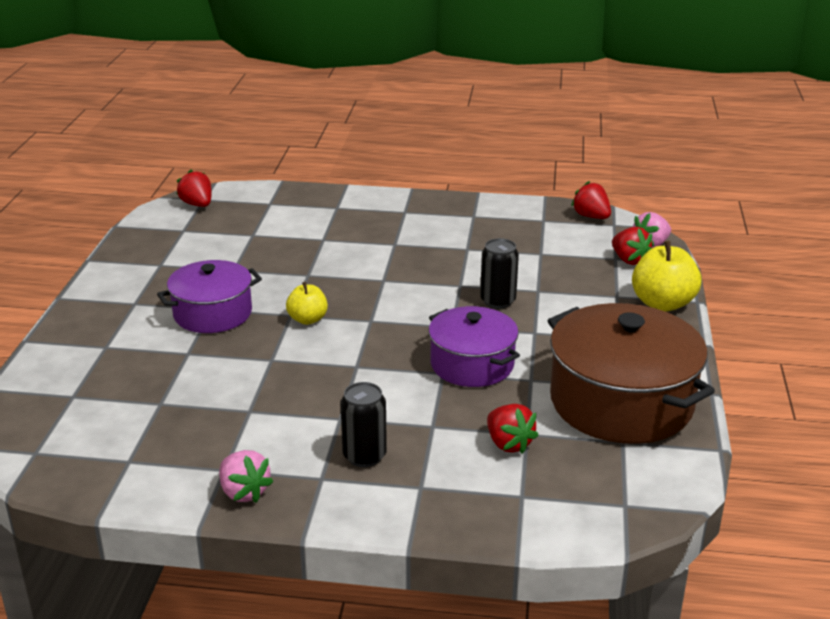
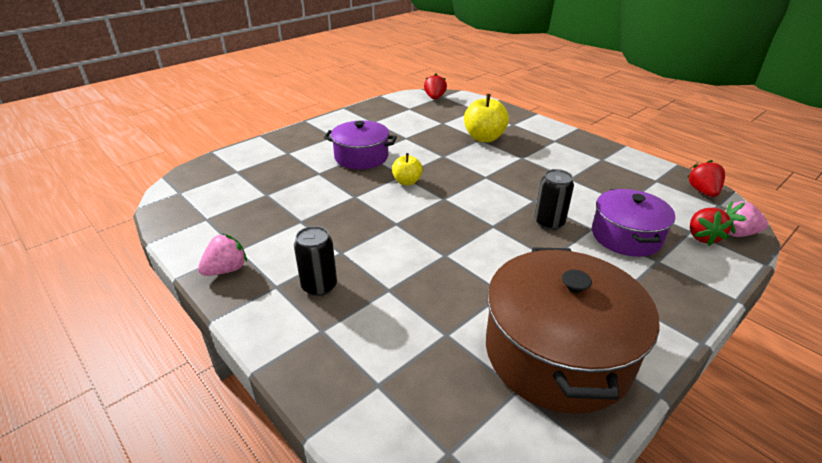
camera: 40 degrees right, 5 degrees up
pink strawberry [219,450,274,503] -> pink strawberry turned 135 degrees counterclockwise [198,233,247,276]
purple pot [429,306,520,387] -> purple pot moved to [592,189,675,257]
red strawberry [487,404,539,454] -> none
yellow apple [632,241,702,311] -> yellow apple moved to [464,94,509,142]

